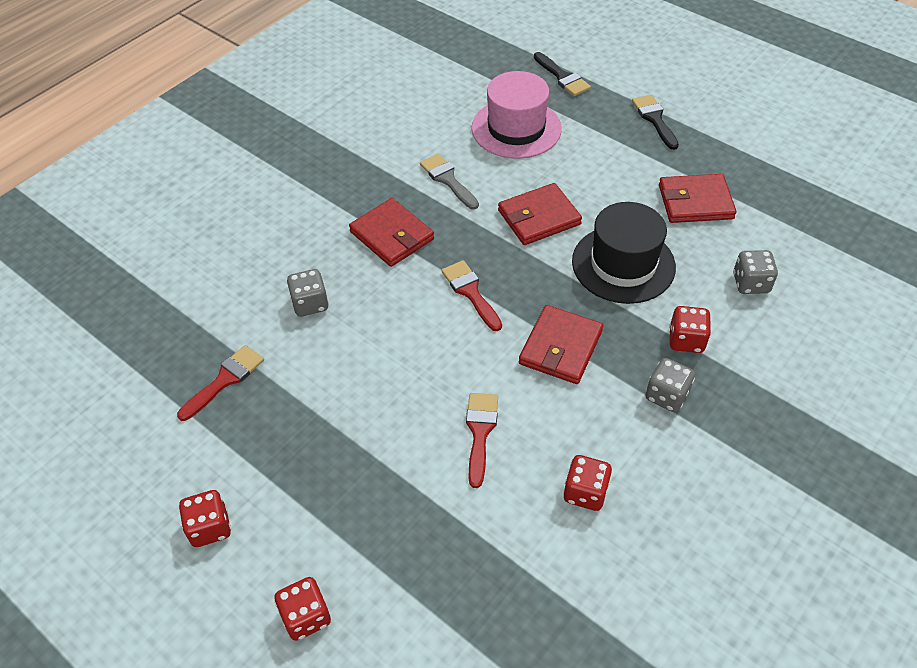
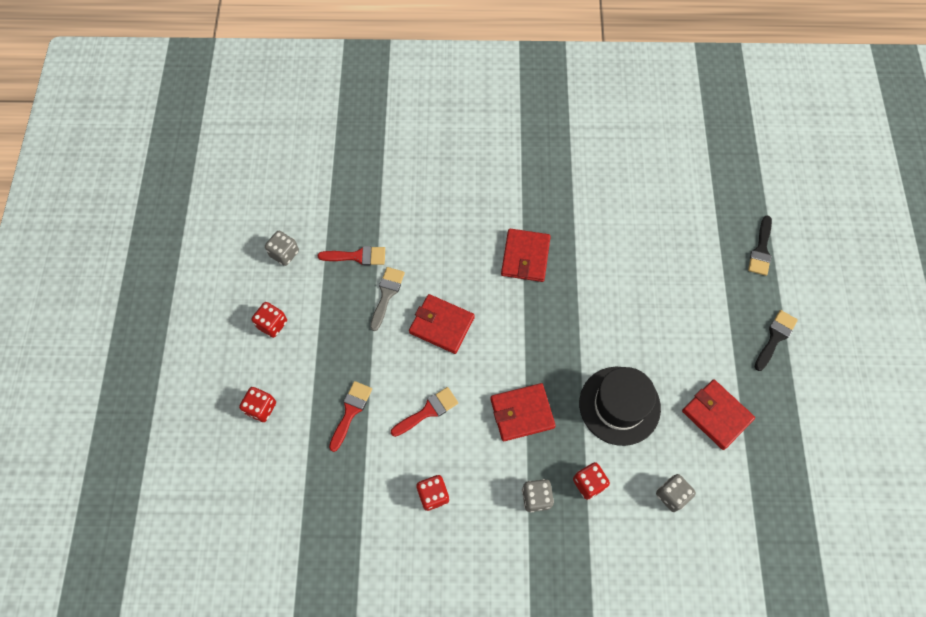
camera: 50 degrees right, 15 degrees up
grey dice [287,269,329,317] -> grey dice moved to [265,231,299,266]
grey brush [420,154,479,210] -> grey brush moved to [370,267,405,331]
red brush [442,260,502,331] -> red brush moved to [329,381,372,452]
pink hat [471,71,562,159] -> none
red wallet [498,183,582,245] -> red wallet moved to [409,294,475,354]

